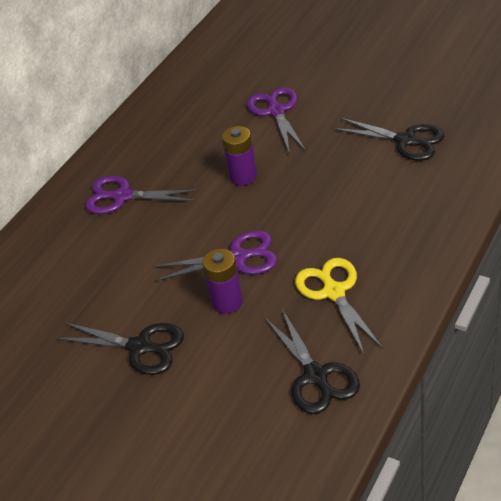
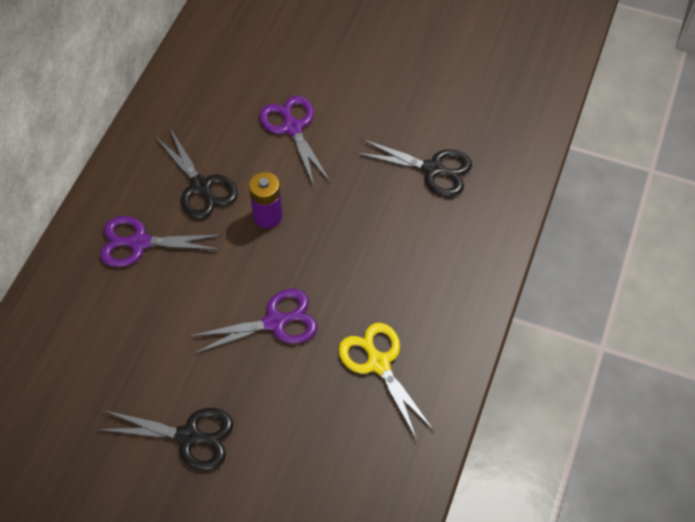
camera: 15 degrees left, 15 degrees up
purple battery [203,249,243,314] -> none
black scissors [264,309,360,414] -> black scissors moved to [155,128,238,219]

